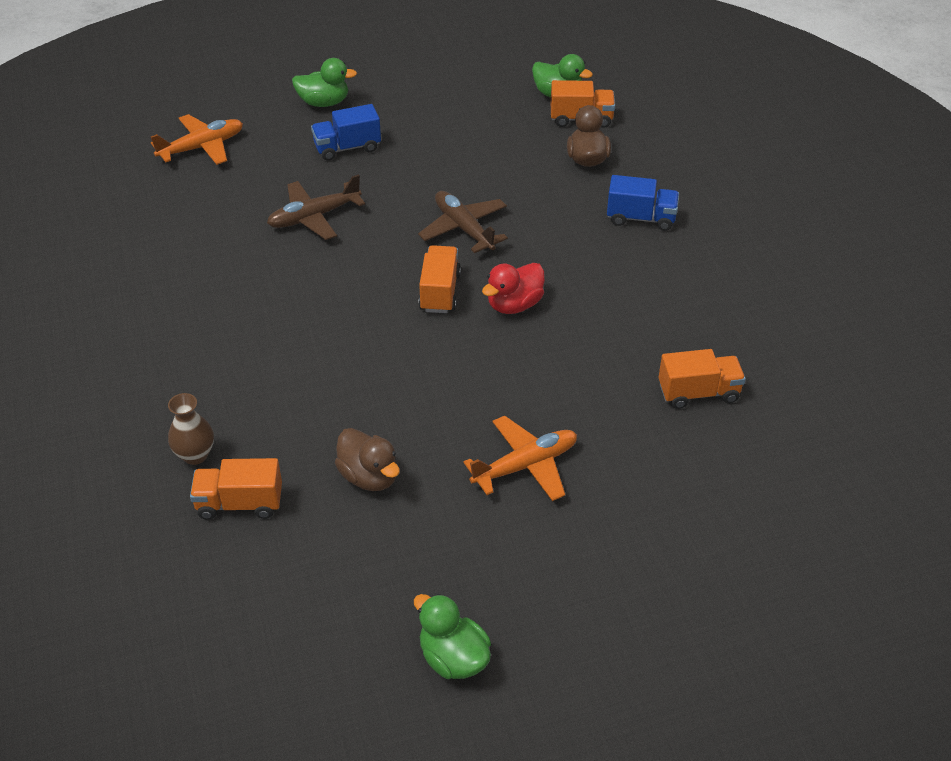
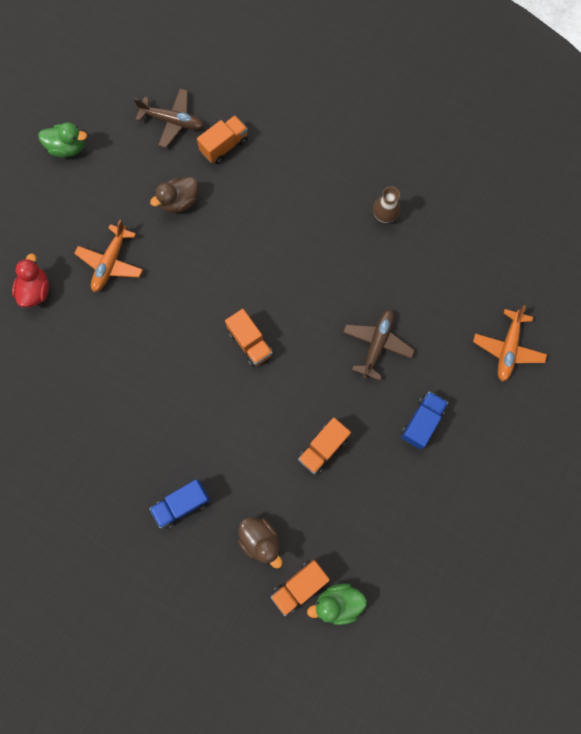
camera: 140 degrees right, 30 degrees up
brown vase [168,393,214,465] -> brown vase moved to [373,186,400,223]
green duck [292,58,357,107] -> none
brown duck [335,428,400,491] -> brown duck turned 45 degrees counterclockwise [150,177,198,213]
brown plane [418,191,508,253] -> brown plane moved to [134,89,204,148]
red duck [482,263,545,314] -> red duck moved to [12,253,49,307]
orange truck [658,349,746,409] -> orange truck moved to [298,417,351,474]

